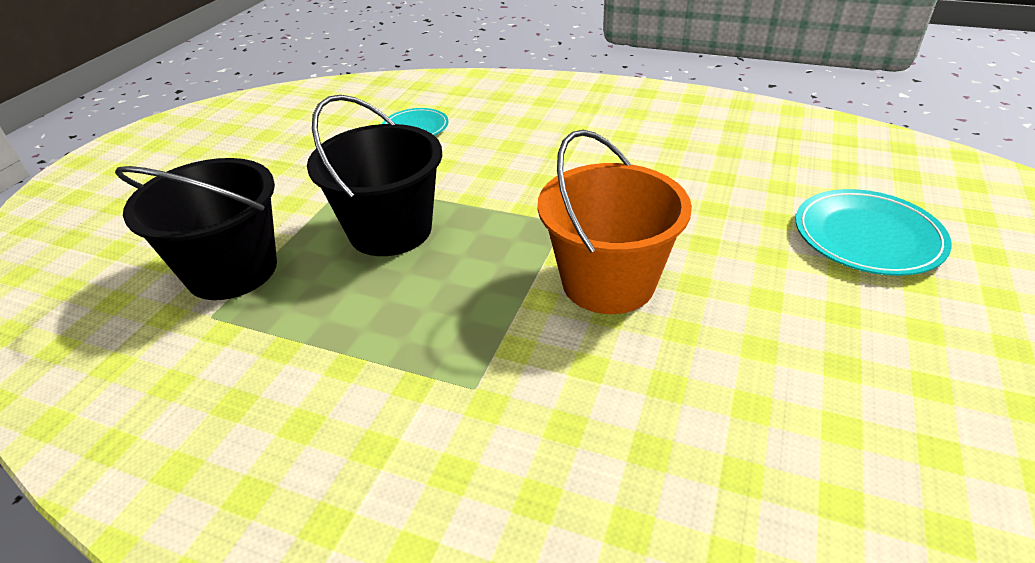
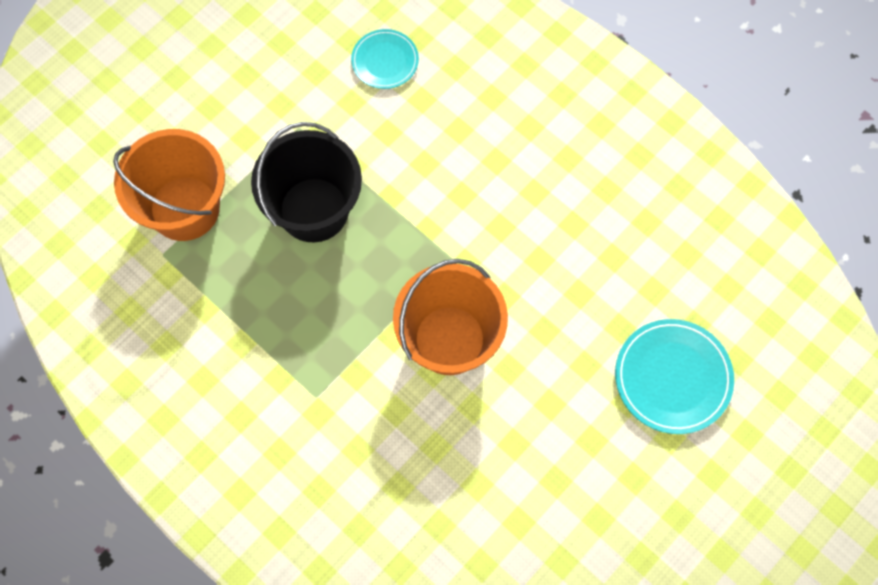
camera: 20 degrees right, 30 degrees up
black bucket [115,158,277,300] -> orange bucket [113,129,225,241]

